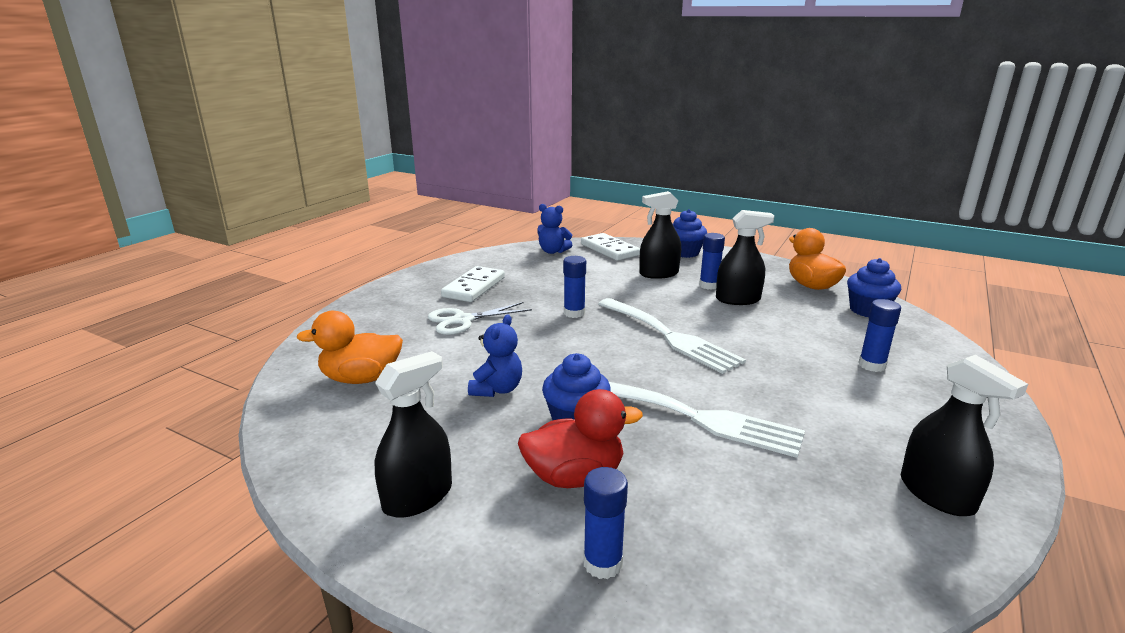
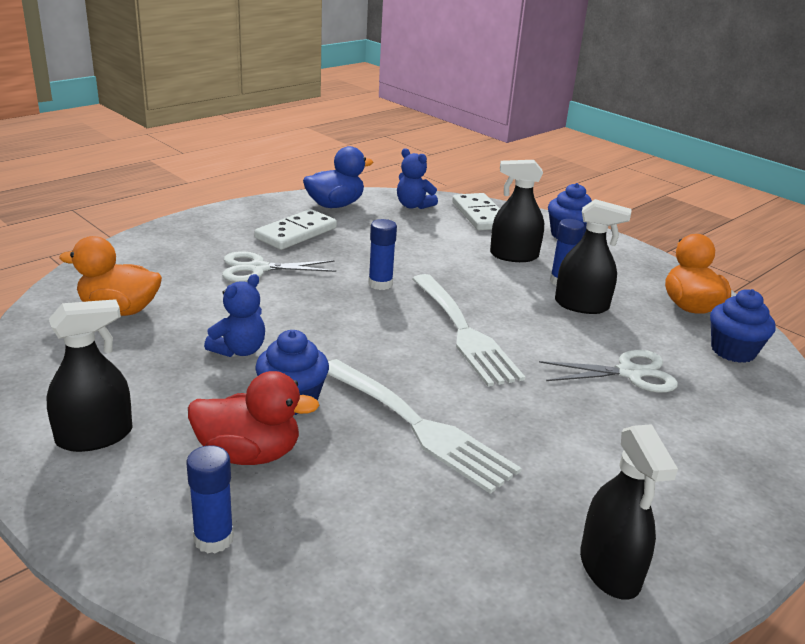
camera: 15 degrees right, 5 degrees up
blue glue stick [858,299,901,372] -> none
none -> blue duck [303,146,373,208]
none -> white scissors [539,350,678,393]

